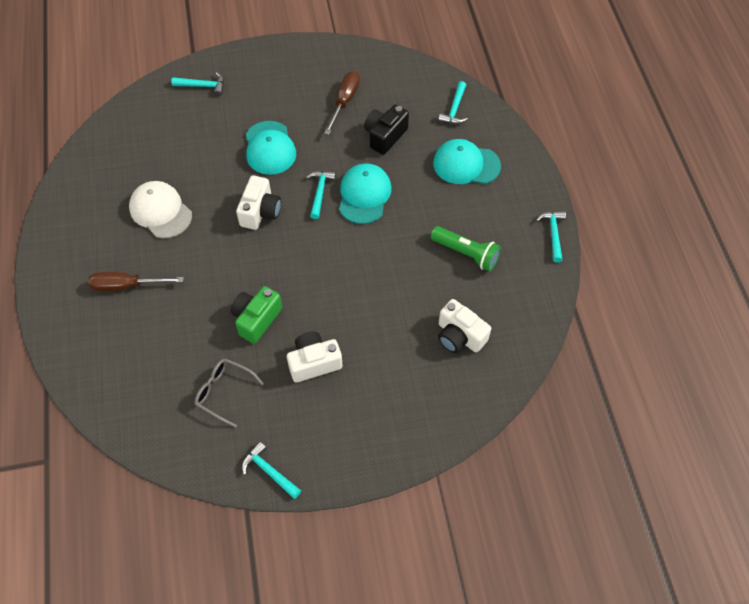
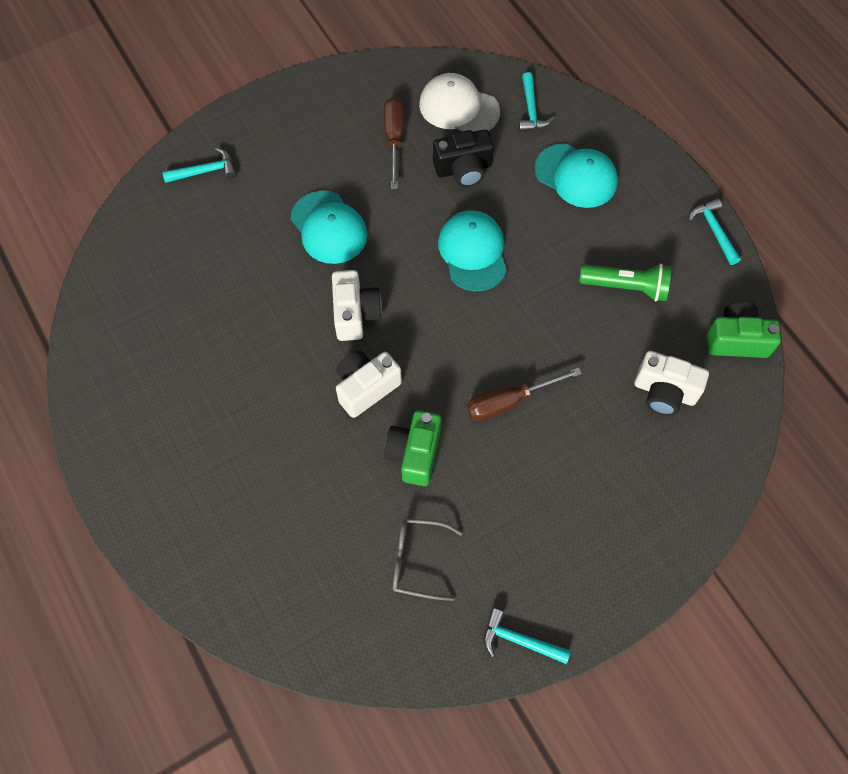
camera: 20 degrees left, 5 degrees up
brown screwdriver [88,272,184,292] -> brown screwdriver moved to [467,367,582,421]
white cap [129,181,192,238] -> white cap moved to [419,73,500,132]
white camera [287,332,342,383] -> white camera moved to [336,350,402,418]
turquoise hammer [306,171,336,219] -> none
black camera [364,105,409,155] -> black camera turned 120 degrees counterclockwise [433,129,494,187]
turquoise cap [433,139,501,184] -> turquoise cap turned 135 degrees counterclockwise [535,144,618,208]
none -> green camera [707,302,781,358]

